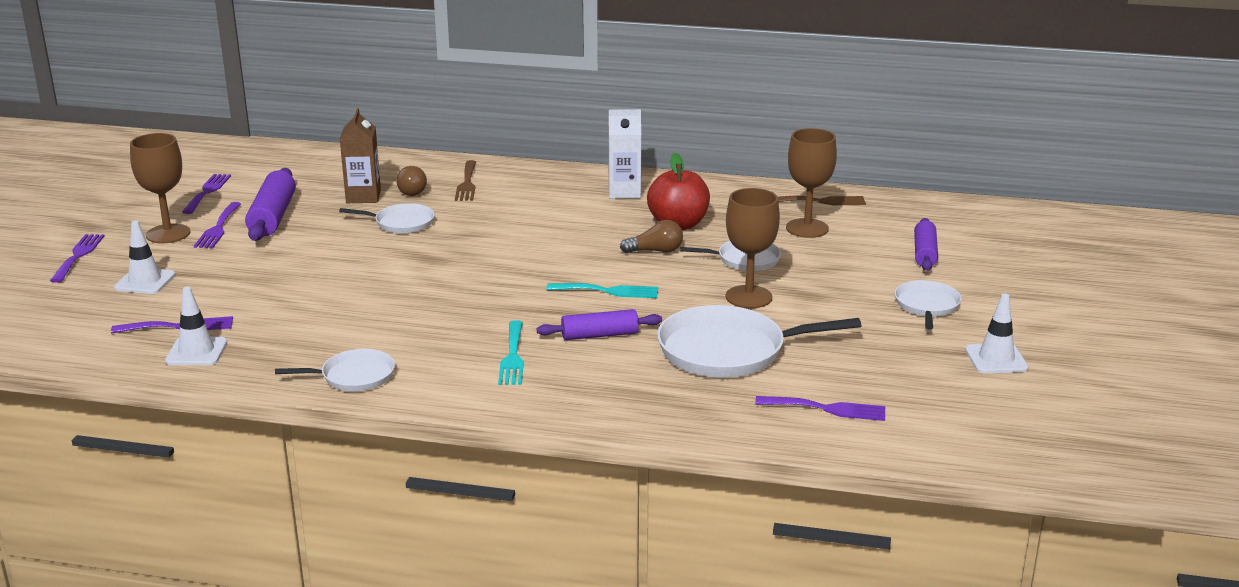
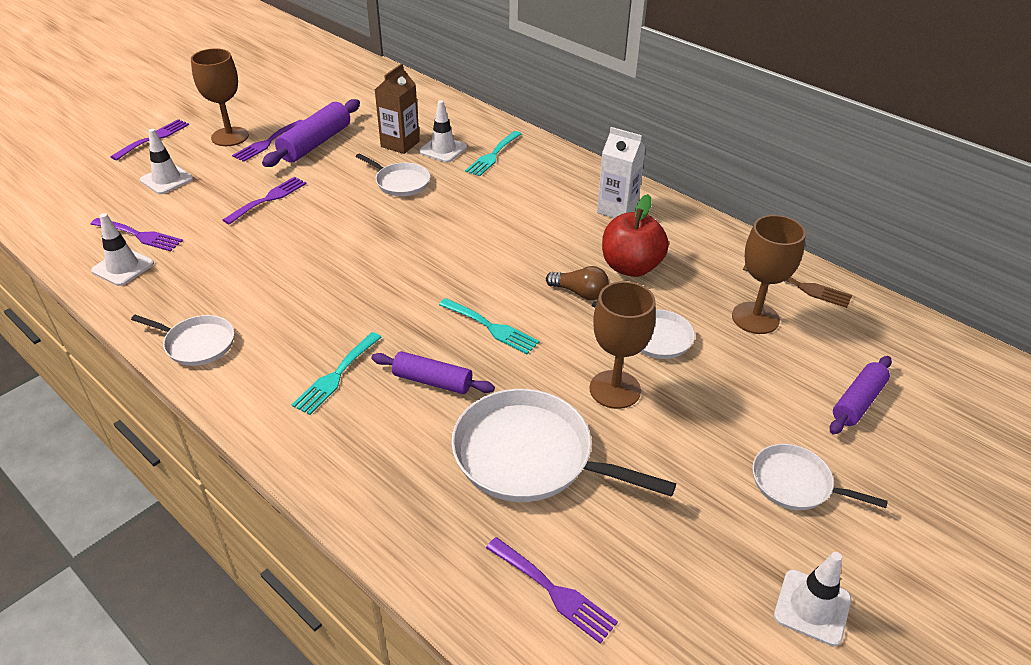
camera: 30 degrees right, 15 degrees up
purple fork [182,174,231,214] -> purple fork moved to [223,177,307,225]
brown light bulb [396,166,427,196] -> white traffic cone [419,100,467,163]
brown fork [455,160,476,201] -> turquoise fork [465,131,521,176]
white pan [895,280,962,329] -> white pan turned 105 degrees counterclockwise [753,444,888,510]

